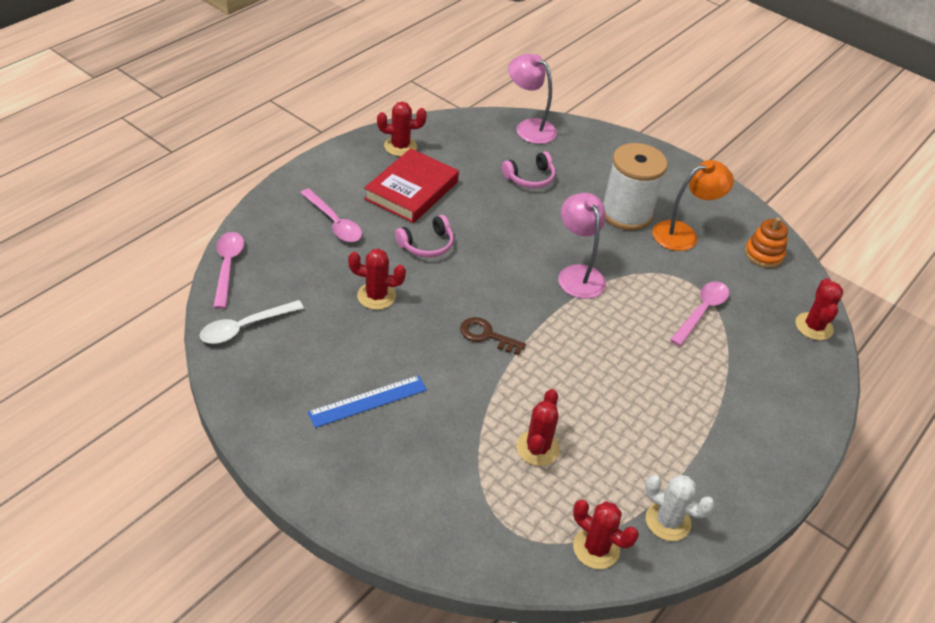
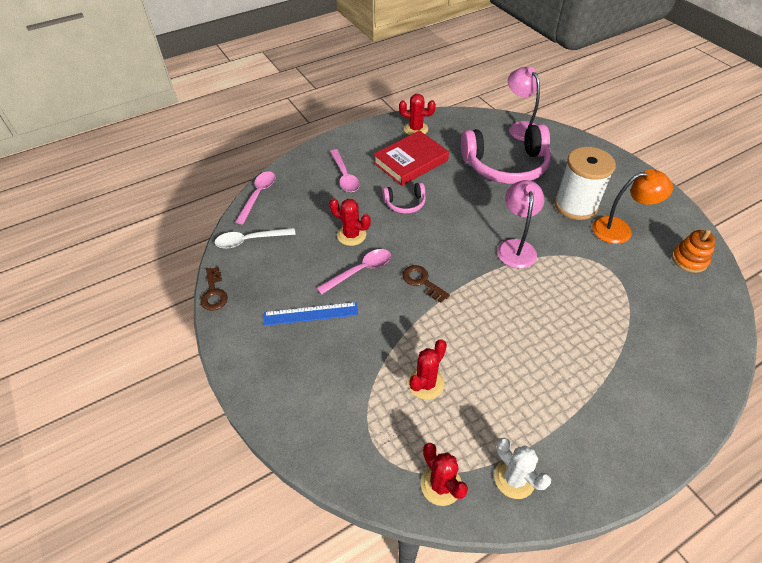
camera: 25 degrees right, 5 degrees up
pink headphones [502,151,555,188] -> pink headphones [461,124,551,184], size x2.14
pink spoon [670,281,729,346] -> pink spoon moved to [317,249,391,295]
red cactus [795,278,843,340] -> none
none -> brown key [201,267,228,311]

